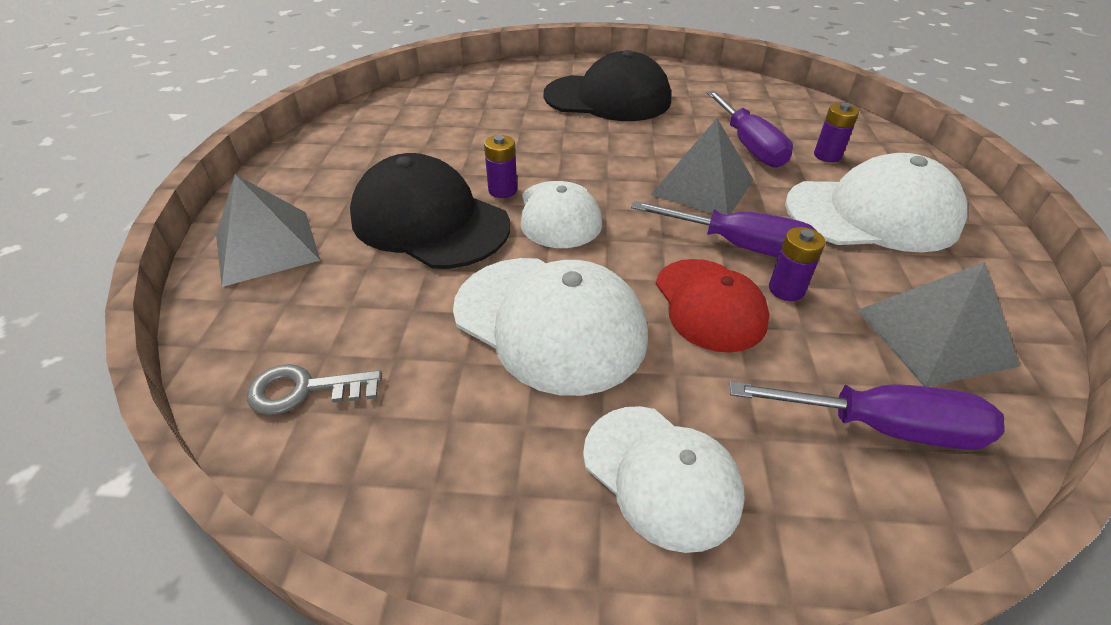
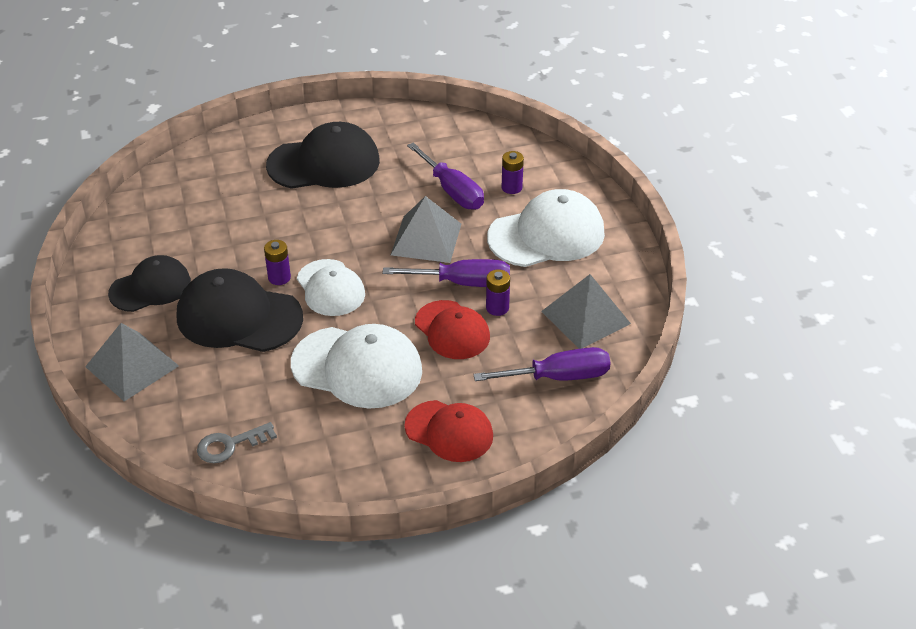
camera: 20 degrees left, 0 degrees up
white cap [583,406,745,553] -> red cap [404,400,493,462]
none -> black cap [108,255,191,312]

